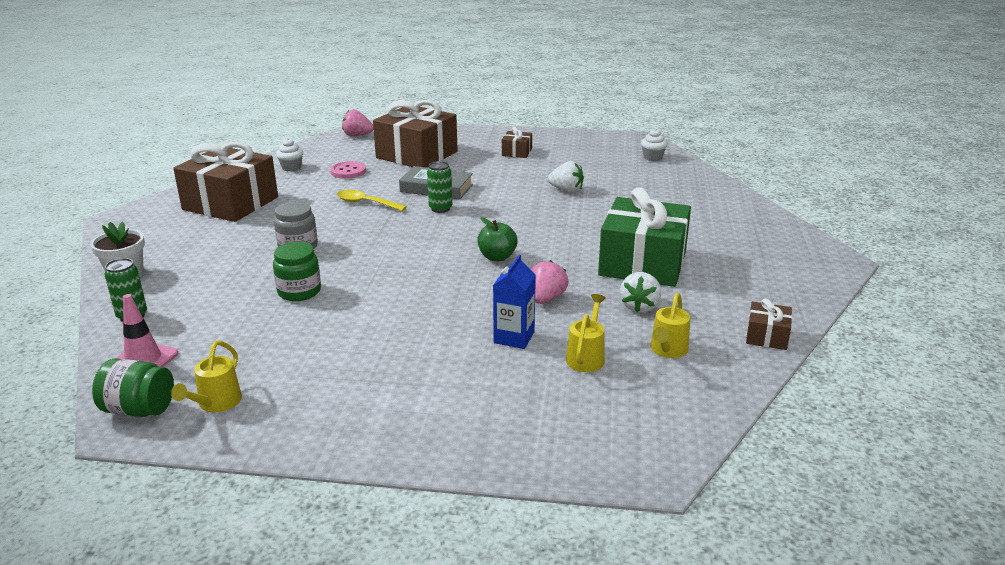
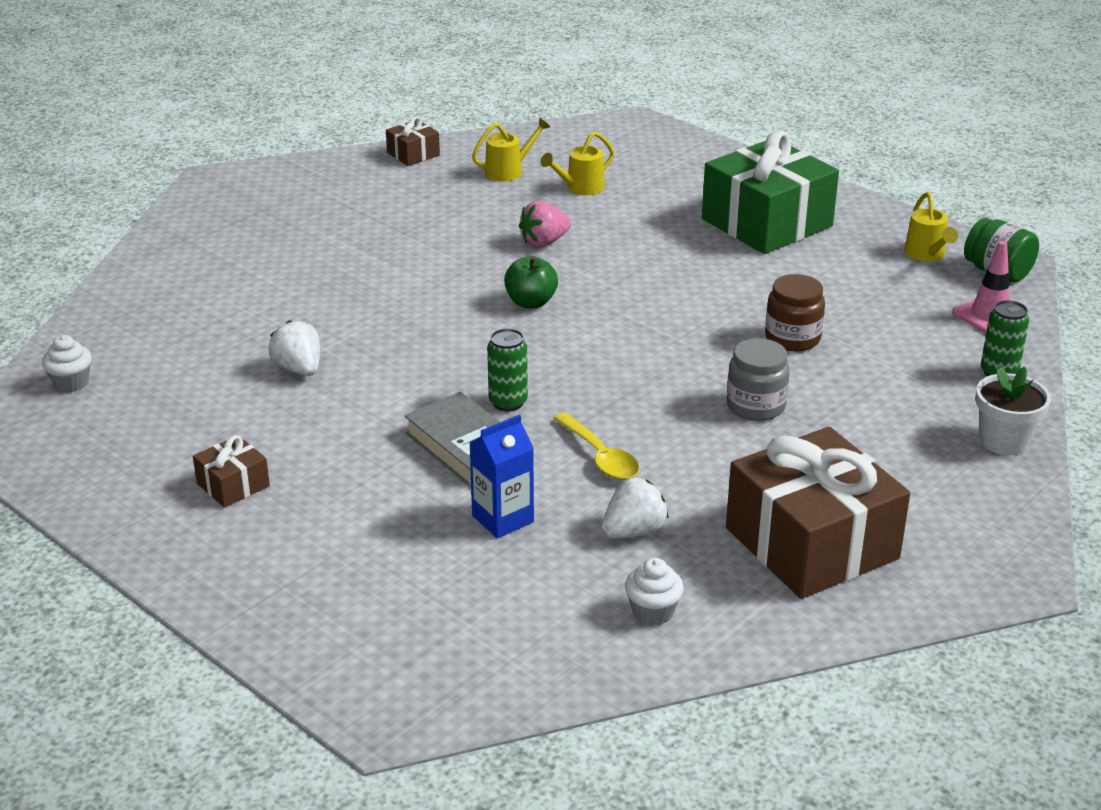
camera: 145 degrees left, 5 degrees up
yellow watering can [171,341,242,413] -> yellow watering can turned 120 degrees clockwise [904,192,958,262]
green jar [273,242,321,301] -> brown jar [765,274,825,351]
pink button [330,161,366,179] -> none
pink strawberry [342,109,373,136] -> none
brown gift [373,100,458,168] -> none
blue carton [493,255,536,349] -> blue carton moved to [469,414,534,538]
green gift [598,187,691,287] -> green gift moved to [702,130,839,254]
white strawberry [620,272,661,312] -> white strawberry moved to [602,477,669,538]

